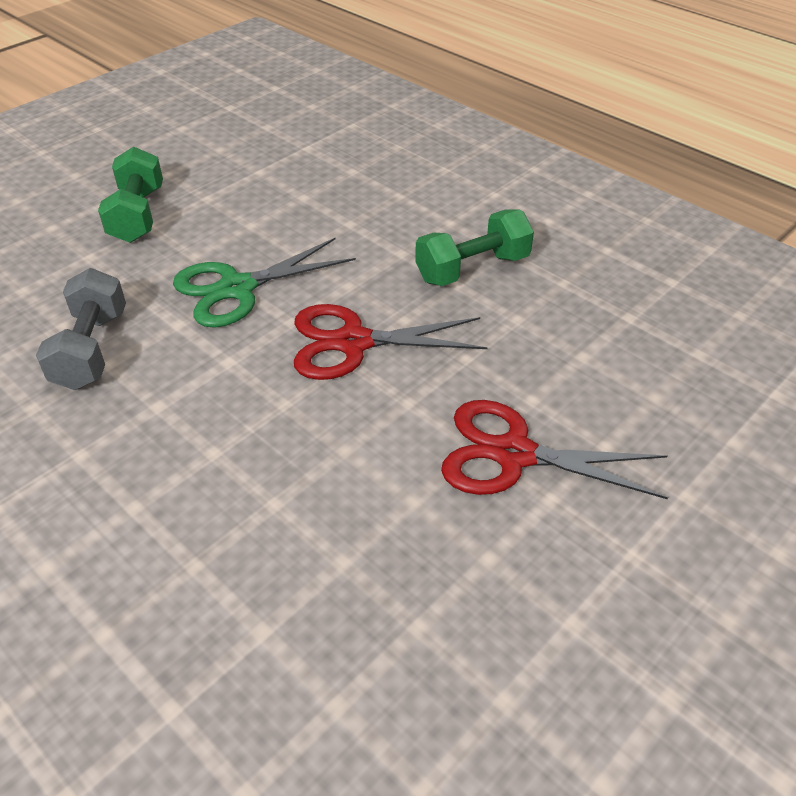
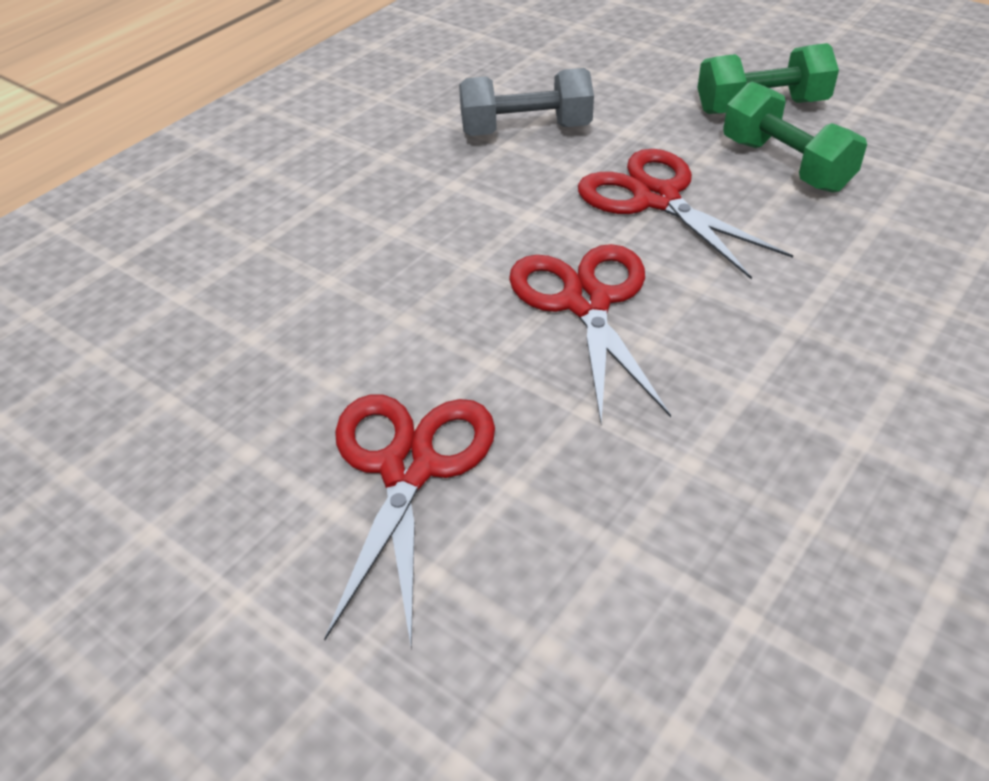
camera: 85 degrees right, 0 degrees up
green scissors [173,238,356,328] -> red scissors [578,149,793,280]
green dumbbell [415,210,534,286] -> green dumbbell moved to [723,82,867,193]

